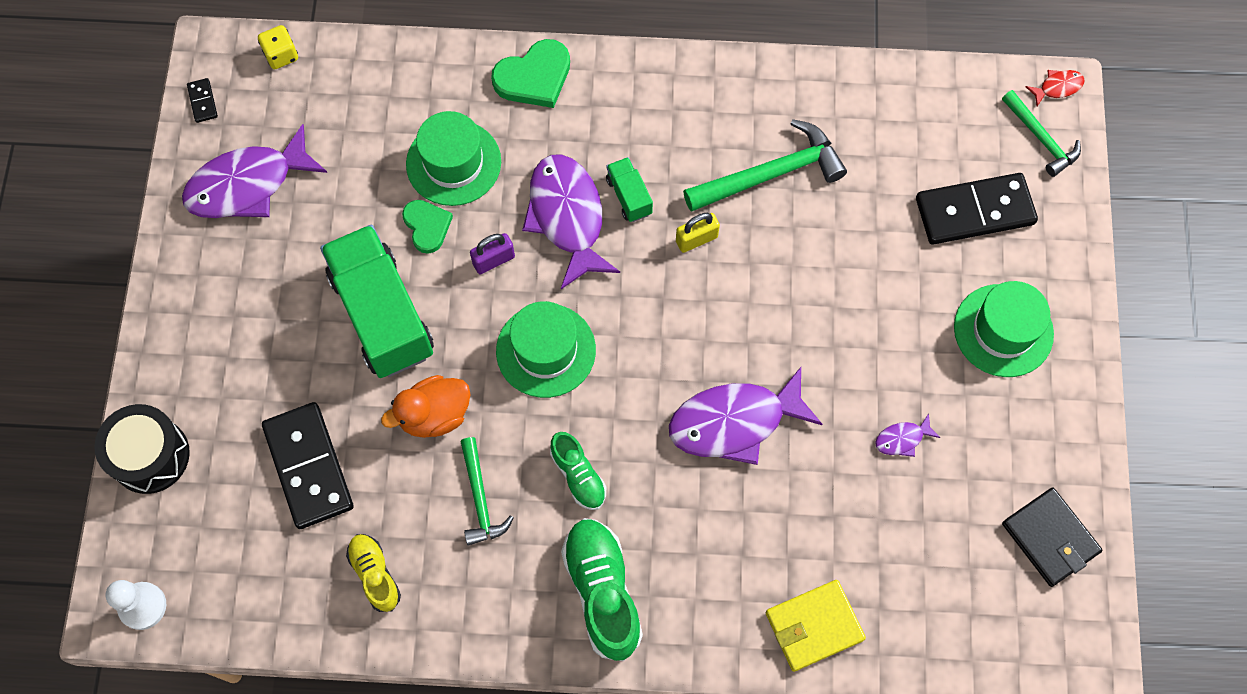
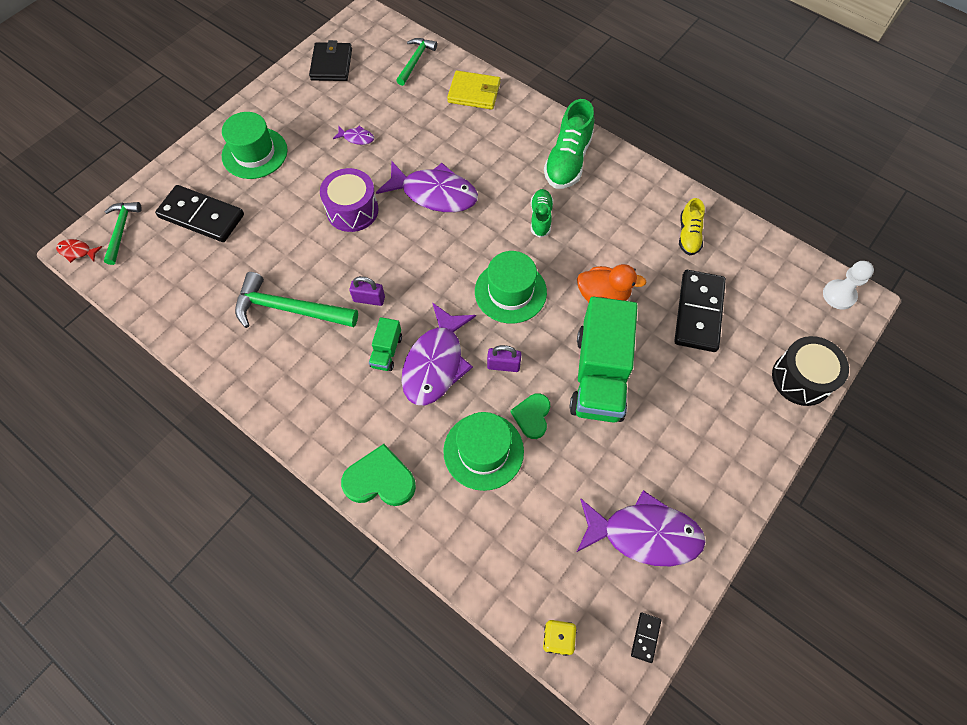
camera: 145 degrees left, 5 degrees down
green hammer [460,437,514,546] -> green hammer moved to [396,38,437,86]
yellow padlock [676,213,720,253] -> purple padlock [349,276,385,306]
none -> purple drum [320,168,378,232]

